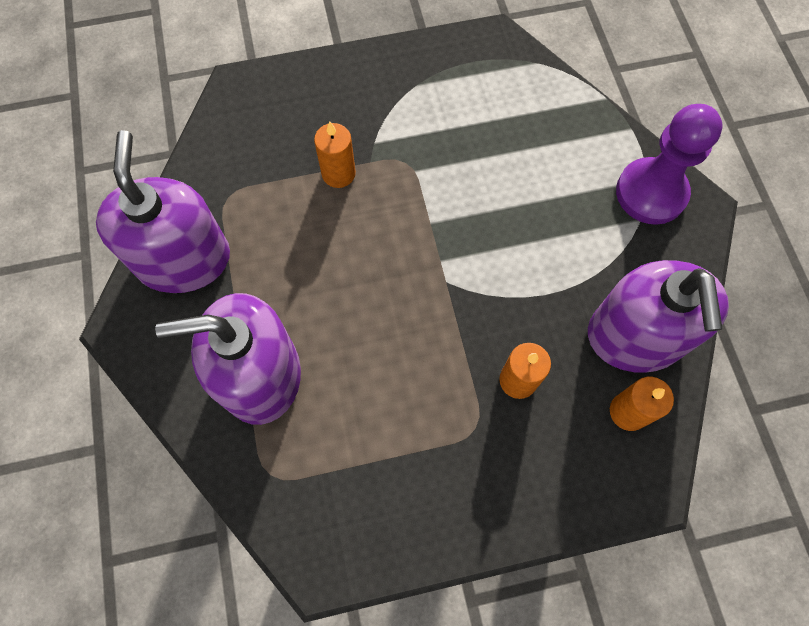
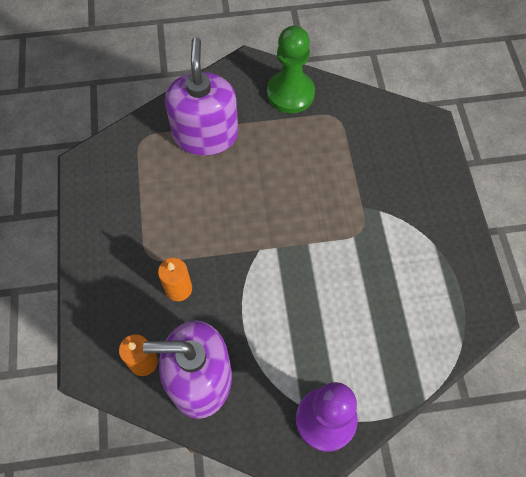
camera: 95 degrees right, 5 degrees down
purple soap dispenser [96,130,230,293] -> green pawn [267,26,315,113]
orange candle [314,121,356,188] -> none

